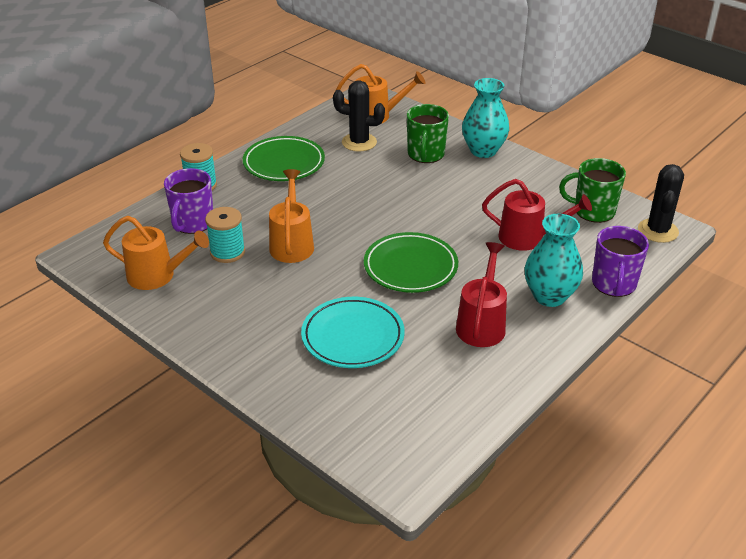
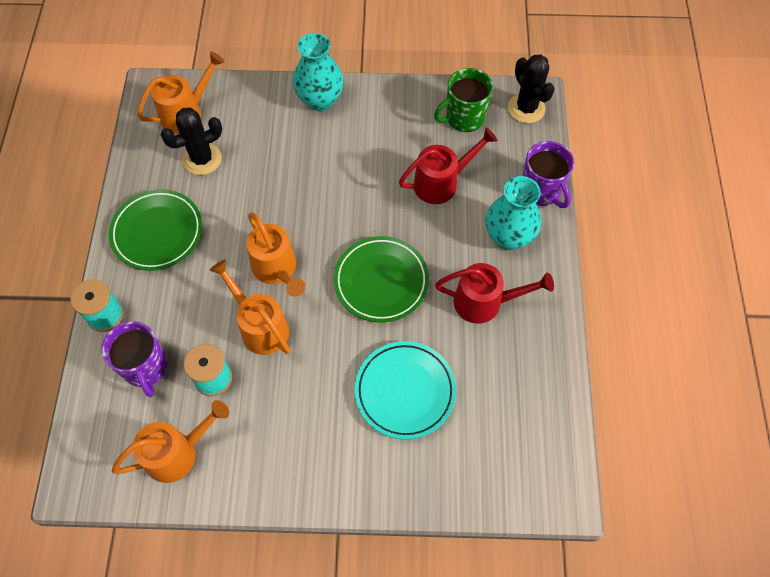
camera: 40 degrees left, 25 degrees up
green mug [407,104,449,163] -> none
red watering can [456,242,507,347] -> red watering can turned 120 degrees clockwise [435,263,554,324]
none -> orange watering can [246,212,305,297]

